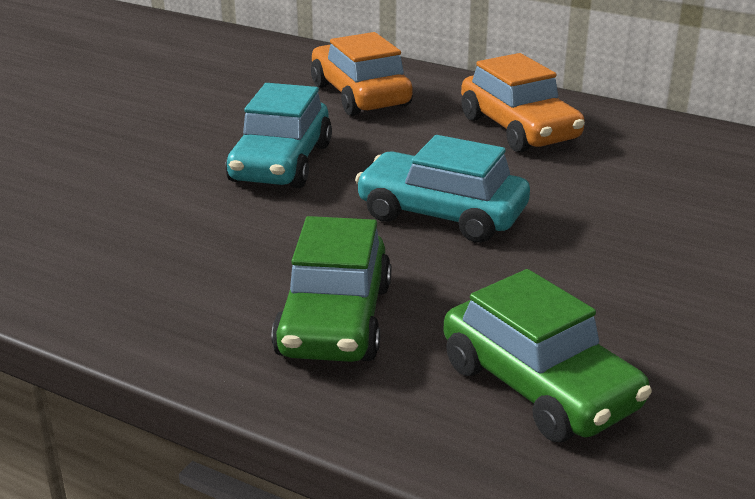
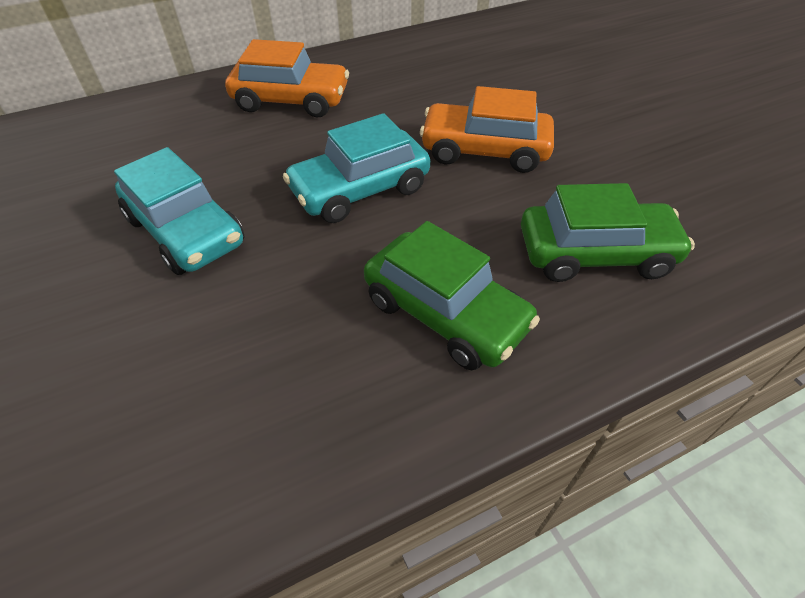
camera: 55 degrees left, 20 degrees up
orange car [311,32,413,116] -> orange car moved to [420,86,554,173]

